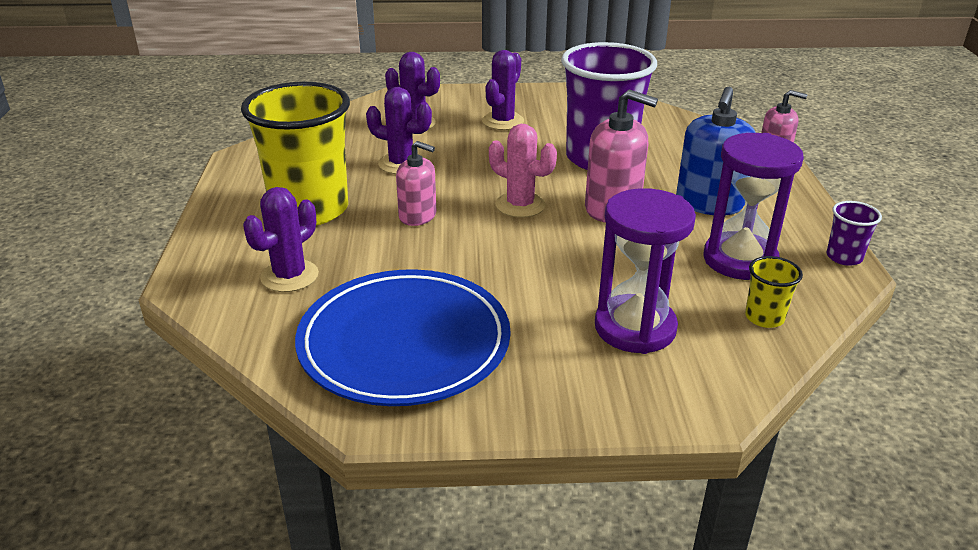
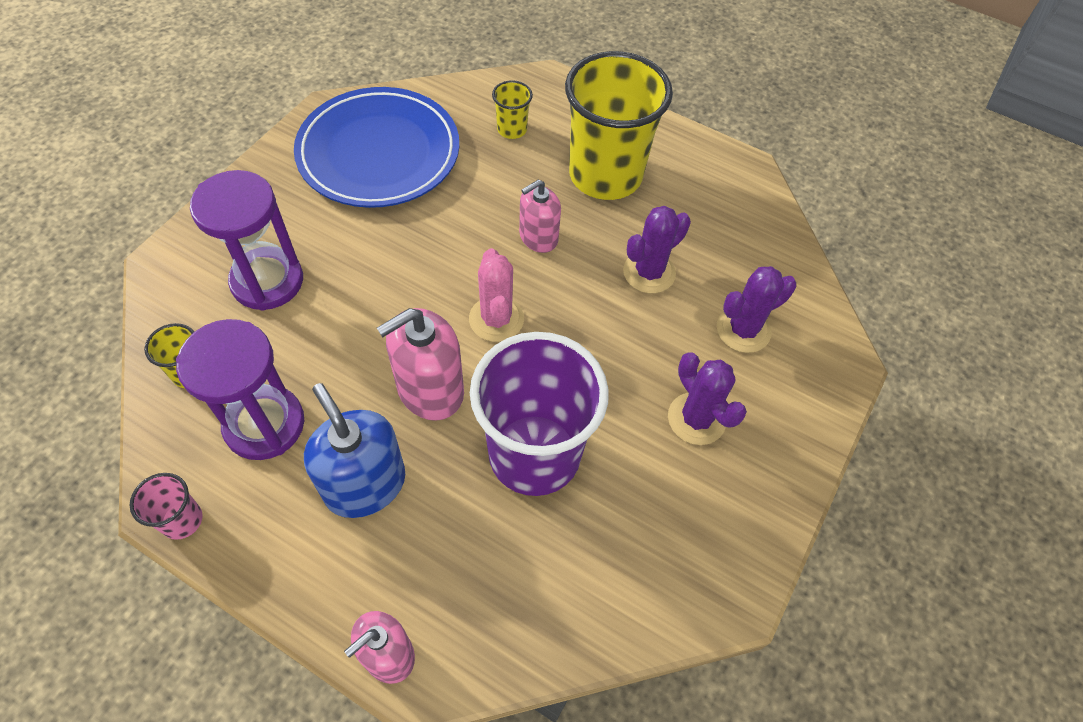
camera: 120 degrees right, 25 degrees up
purple cactus [243,187,319,292] -> yellow cup [492,80,533,139]
pink cactus [489,124,557,218] -> pink cactus turned 75 degrees counterclockwise [469,248,524,342]
purple cup [826,201,882,266] -> pink cup [129,473,203,540]

